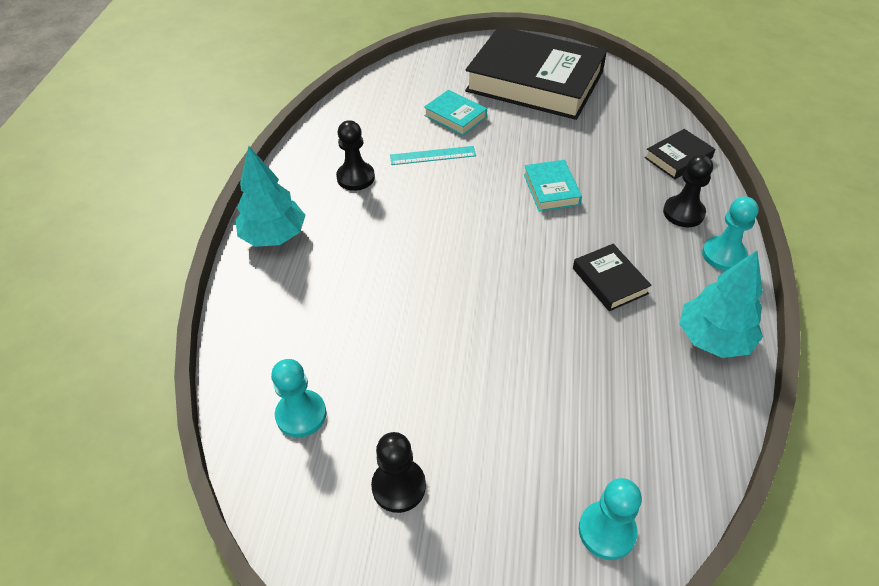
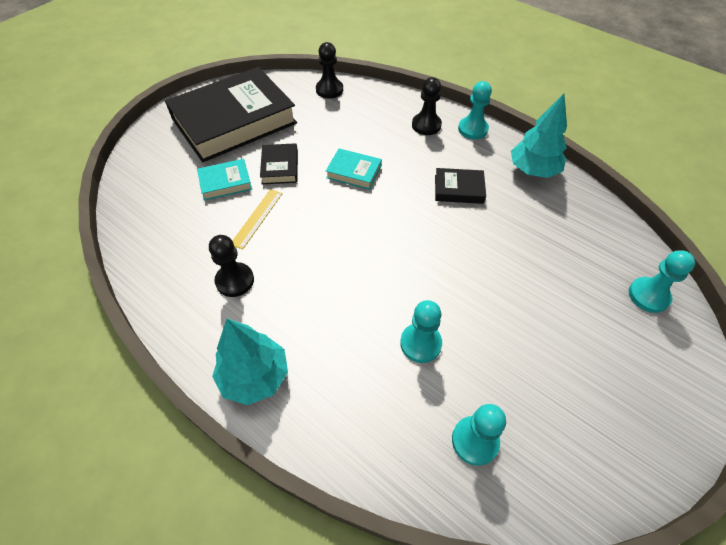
camera: 60 degrees left, 5 degrees up
black pawn [371,432,426,513] -> black pawn moved to [316,42,343,99]
turquoise ruler [390,146,476,165] -> yellow ruler [232,189,283,249]
black book [644,129,715,179] -> black book moved to [260,143,298,184]
none -> turquoise pawn [400,300,442,363]

